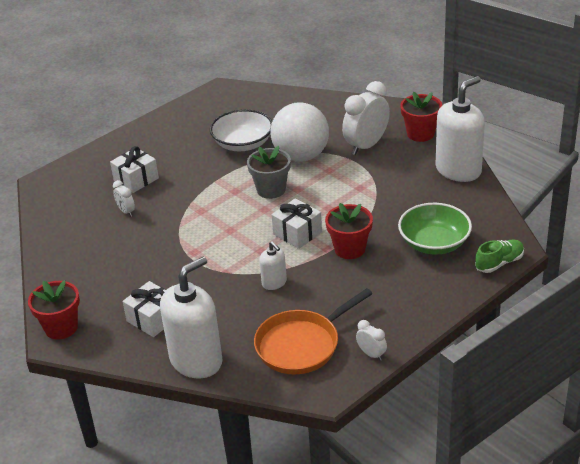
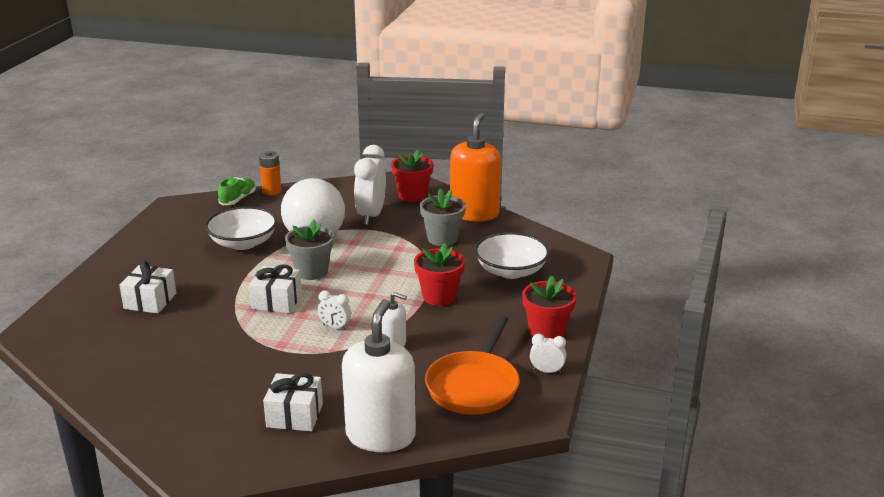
camera: 35 degrees left, 10 degrees down
red flower pot [28,280,80,340] -> red flower pot moved to [522,275,576,339]
white clock [113,180,135,216] -> white clock moved to [318,290,351,330]
white gift [272,198,322,249] -> white gift moved to [249,264,302,313]
green bowl [398,203,472,255] -> white bowl [475,232,550,279]
white soap dispenser [436,76,485,182] -> orange soap dispenser [450,113,501,221]
green shoe [475,239,524,273] -> green shoe moved to [218,177,256,205]
none -> orange battery [259,151,281,195]
none -> grey flower pot [420,188,466,246]

